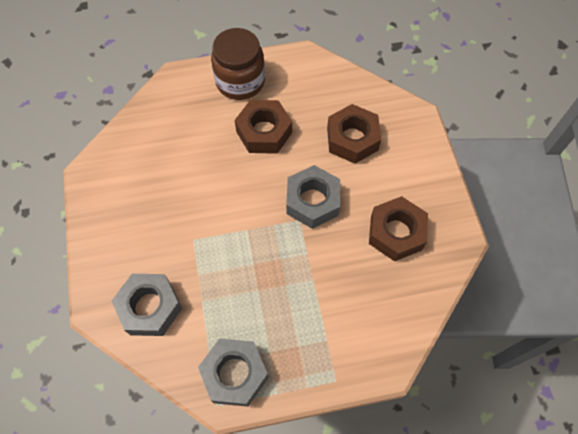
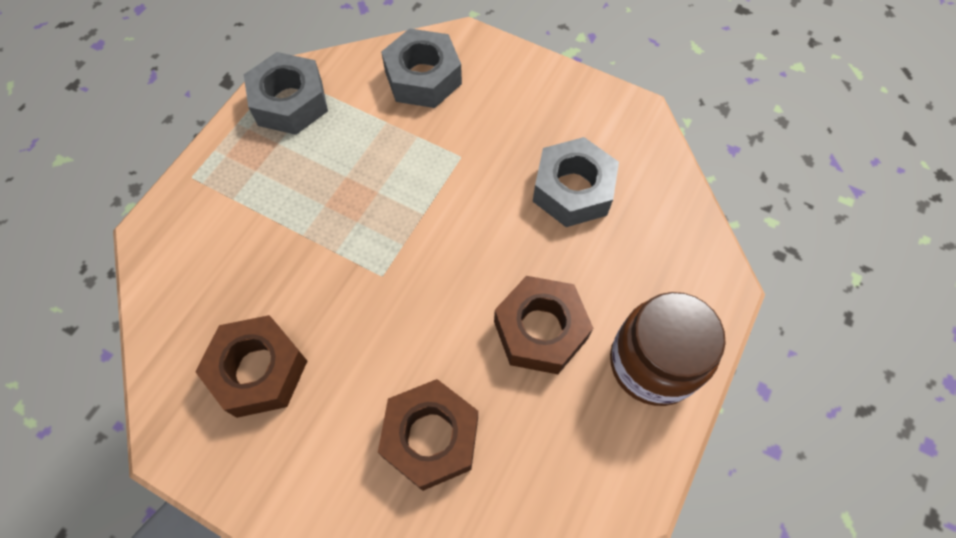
camera: 130 degrees right, 0 degrees up
grey nut [286,165,340,229] -> grey nut moved to [533,137,619,227]

